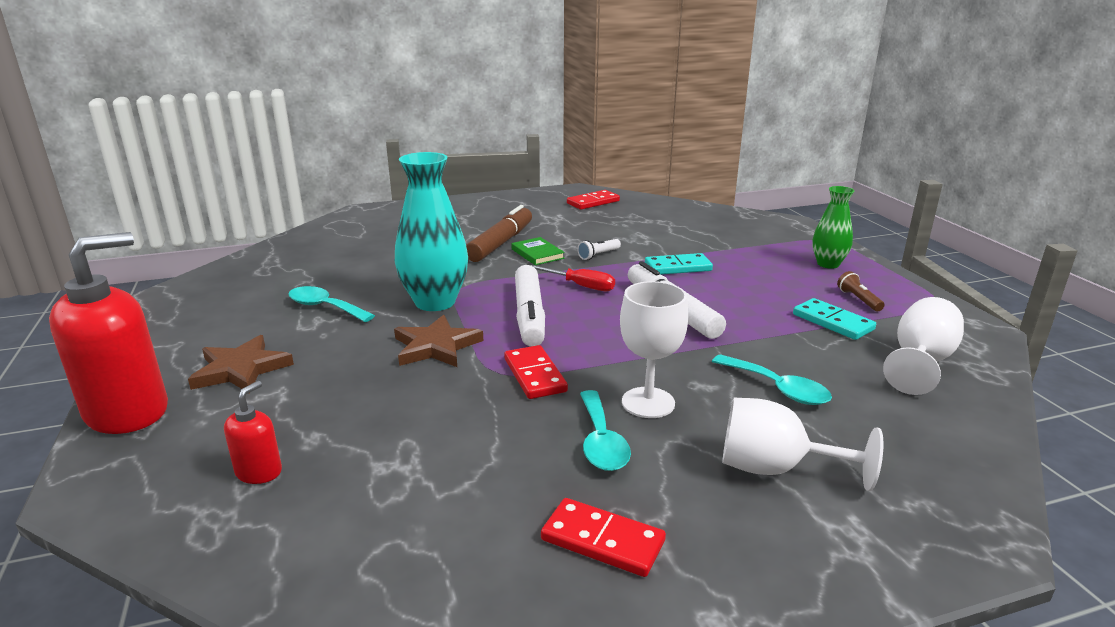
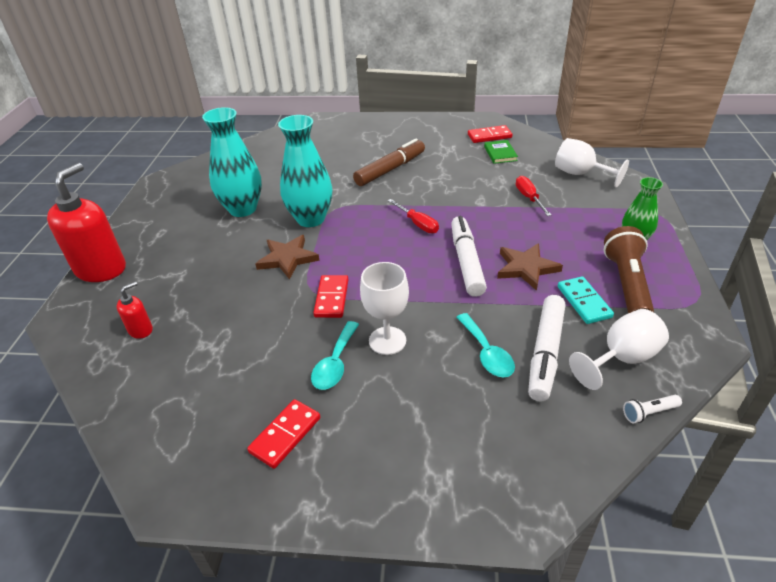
camera: 25 degrees right, 15 degrees up
red soap dispenser [49,232,168,434] -> red soap dispenser turned 45 degrees counterclockwise [47,163,126,282]
brown star [188,335,294,394] -> brown star moved to [497,243,563,291]
turquoise spoon [289,286,375,322] -> turquoise vase [202,107,262,217]
green book [512,237,565,265] -> green book moved to [484,140,518,164]
white marker [515,265,545,347] -> white marker moved to [528,295,565,402]
red domino [541,498,666,577] -> red domino turned 75 degrees clockwise [247,399,320,469]
white flashlight [577,239,621,260] -> white flashlight moved to [623,395,682,424]
turquoise domino [645,253,713,275] -> none
white goblet [722,398,883,491] -> white goblet moved to [555,138,629,187]
brown flashlight [837,271,885,311] -> brown flashlight [604,226,654,313], size x2.23
none -> red screwdriver [516,176,551,216]

